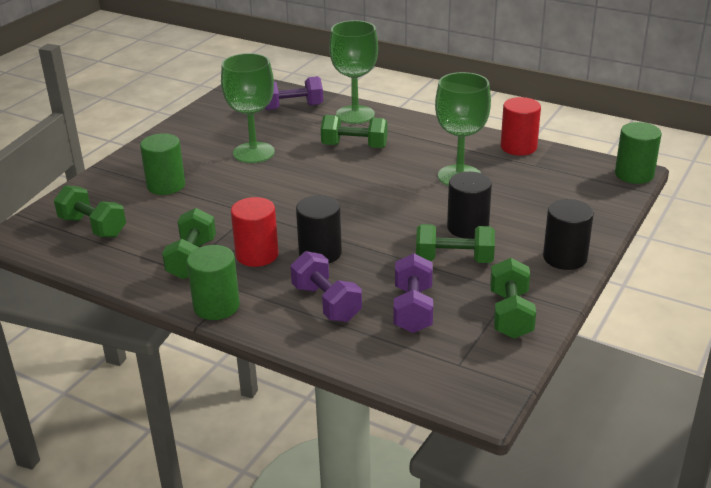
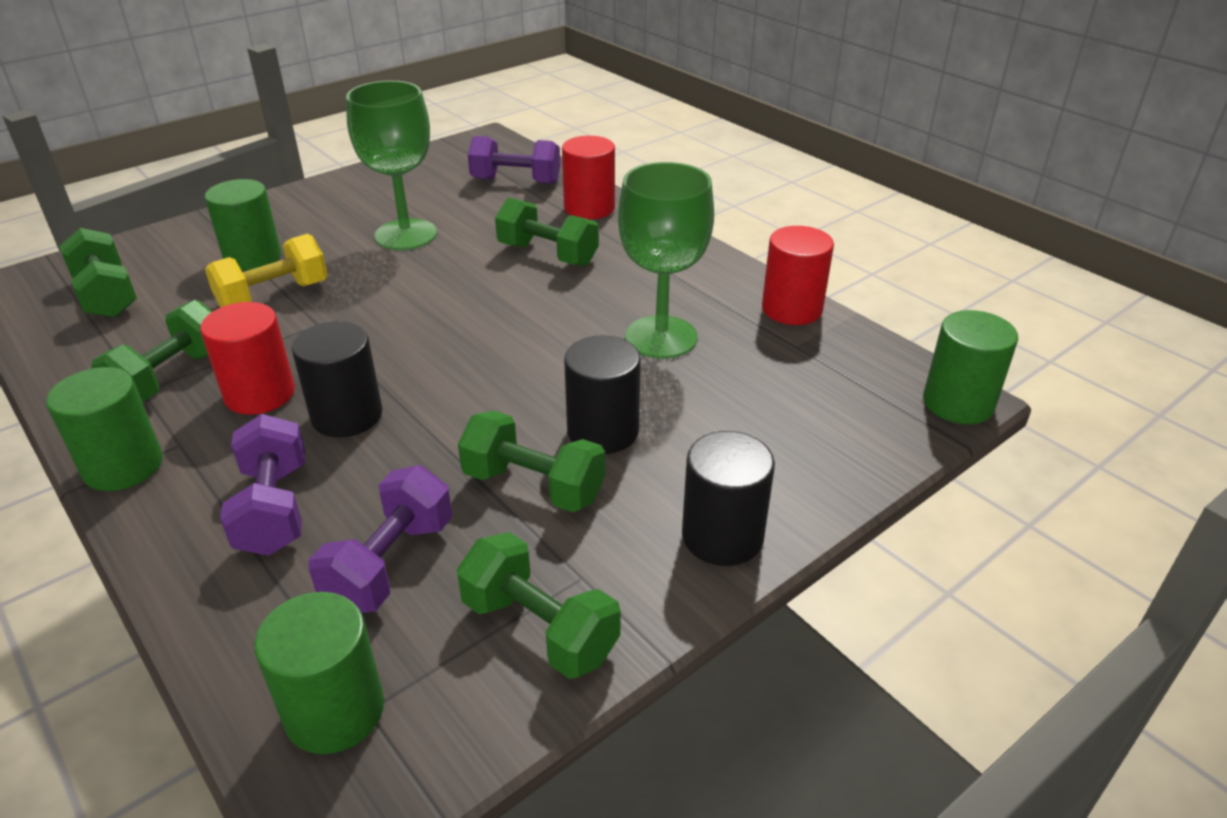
camera: 20 degrees right, 5 degrees up
green goblet [329,20,378,124] -> red cylinder [562,136,615,219]
green dumbbell [490,258,536,339] -> green dumbbell turned 75 degrees counterclockwise [457,532,621,679]
none -> yellow dumbbell [205,234,328,308]
none -> green cylinder [254,592,384,754]

